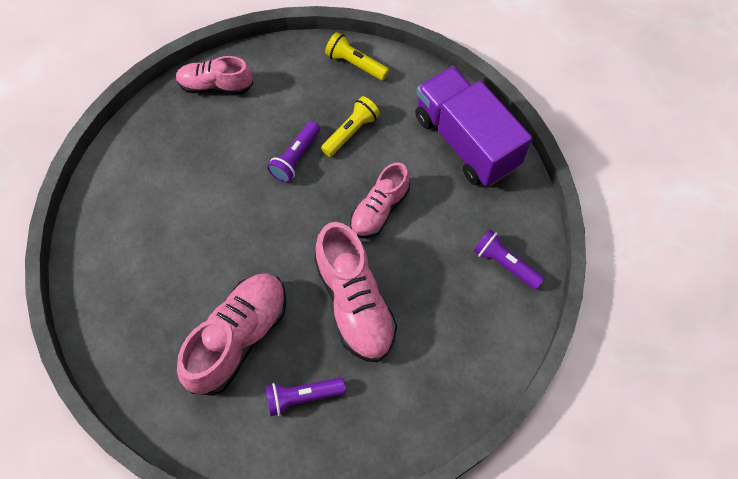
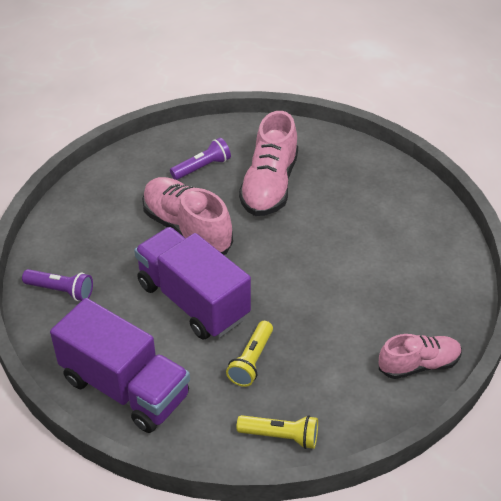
camera: 160 degrees right, 20 degrees down
purple flashlight [267,121,320,183] -> none
pink shoe [350,163,410,238] -> purple truck [134,227,251,340]

